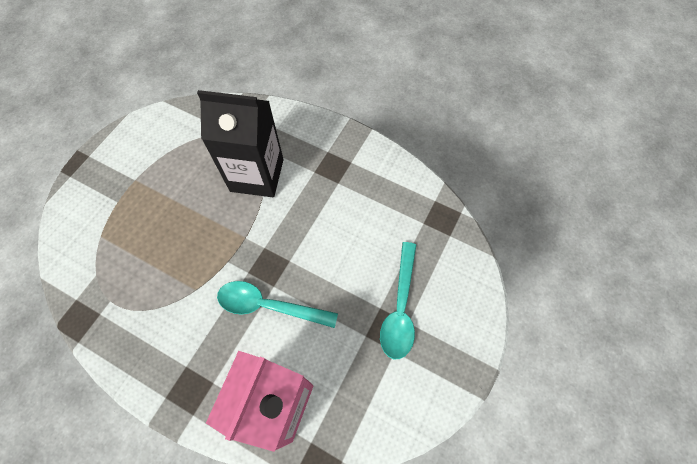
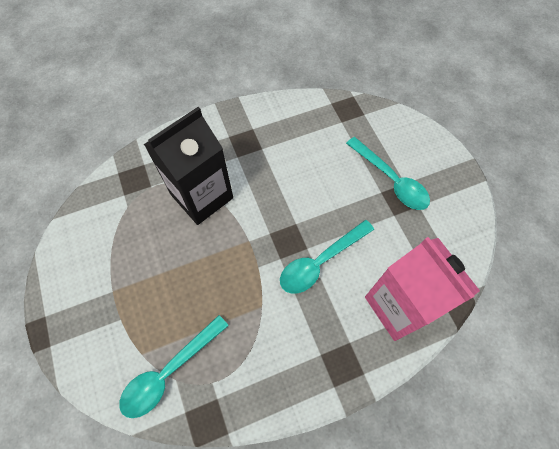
camera: 50 degrees left, 0 degrees up
none -> turquoise spoon [119,315,229,418]

